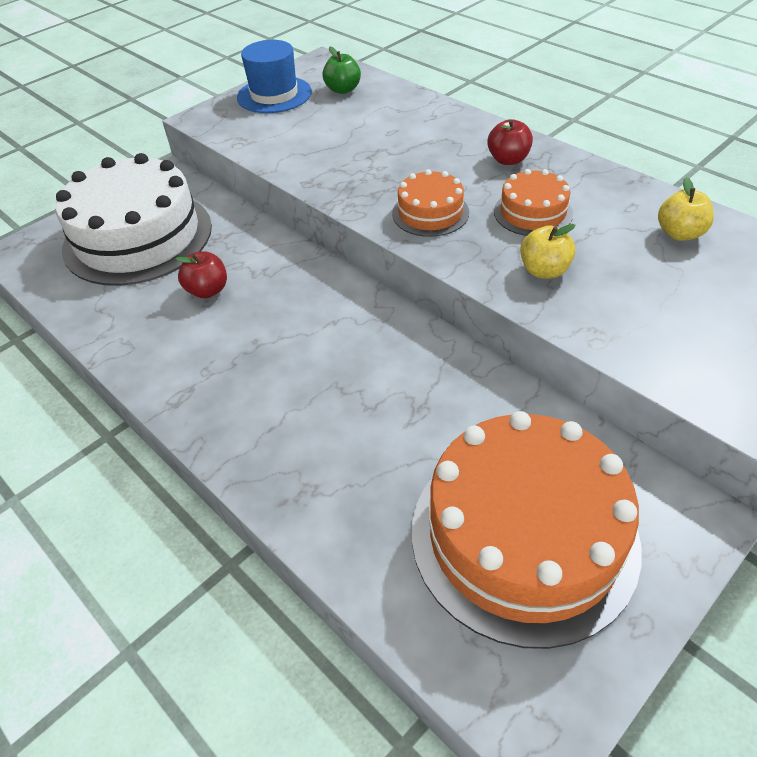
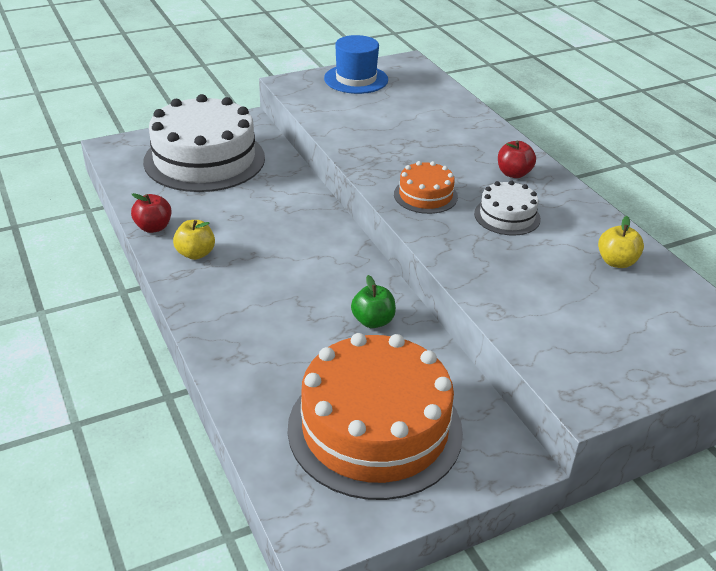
camera: 15 degrees right, 10 degrees down
red apple [175,252,227,298] -> red apple moved to [131,193,171,233]
green apple [323,47,361,94] -> green apple moved to [351,275,396,328]
orange cake [494,169,573,236] -> white cake [474,180,541,236]
yellow apple [520,224,576,279] -> yellow apple moved to [173,220,215,260]

